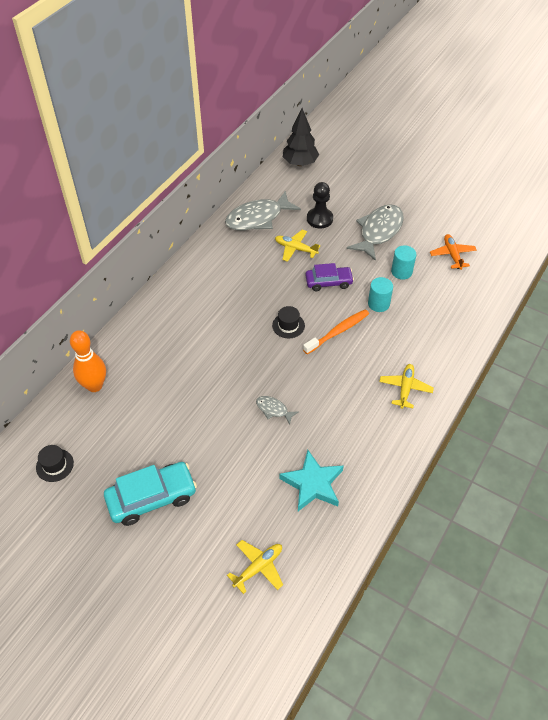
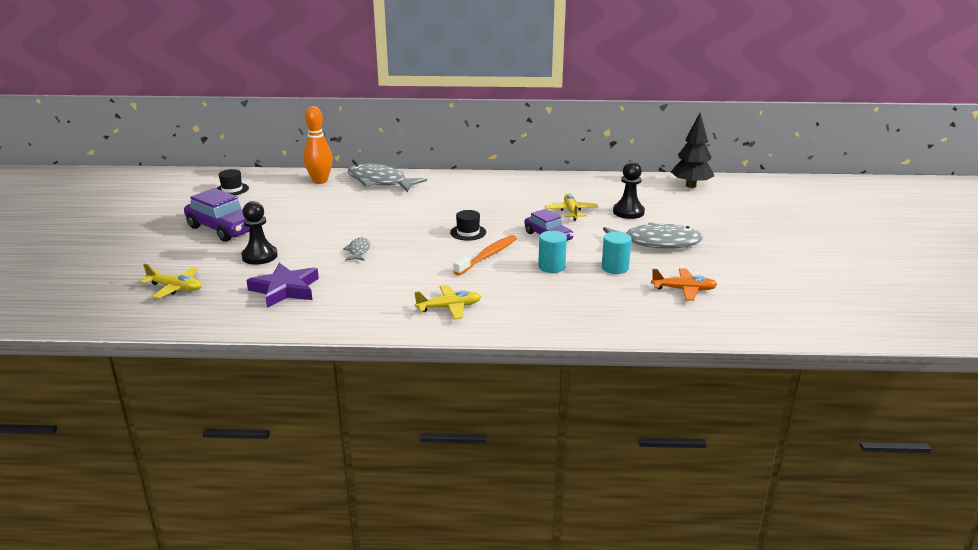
camera: 60 degrees right, 25 degrees down
turquoise car [104,462,197,526] -> purple car [184,188,250,242]
grey fish [225,191,301,230] -> grey fish moved to [348,163,427,192]
turquoise star [279,450,344,511] -> purple star [246,263,319,308]
orange toothbrush [303,309,369,354] -> orange toothbrush turned 75 degrees counterclockwise [453,235,517,275]
orange plane [430,234,477,270] -> orange plane turned 45 degrees clockwise [651,268,717,301]
none -> black pawn [241,201,278,265]

